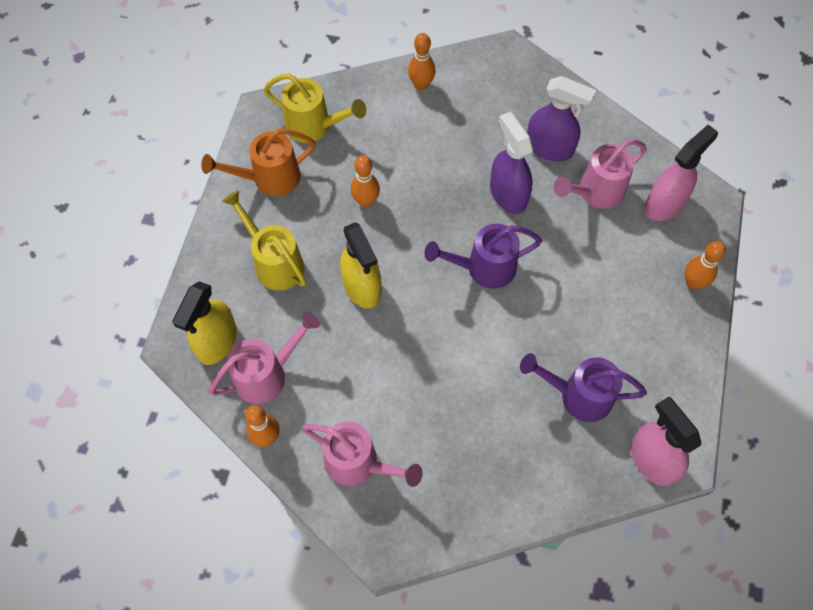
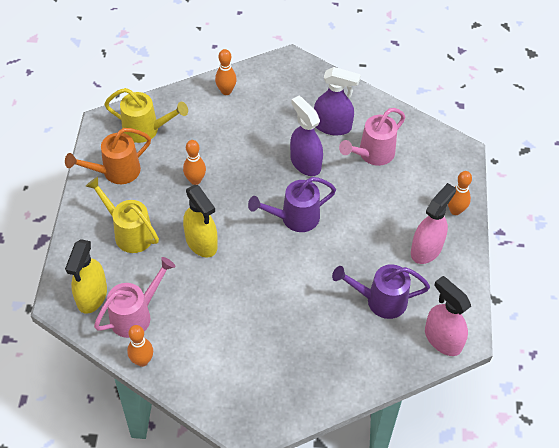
camera: 10 degrees left, 10 degrees down
pink watering can [302,421,423,487] -> none
pink spray bottle [645,125,718,221] -> pink spray bottle moved to [411,183,456,264]

